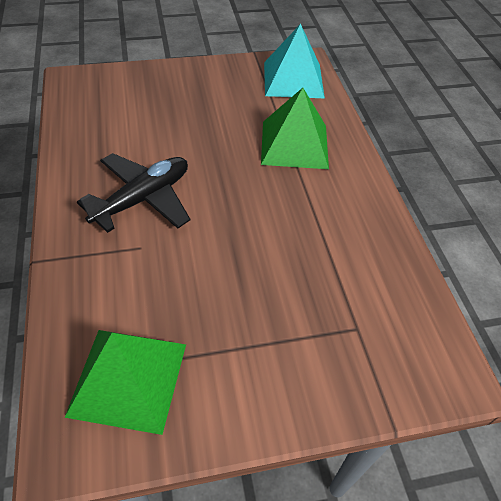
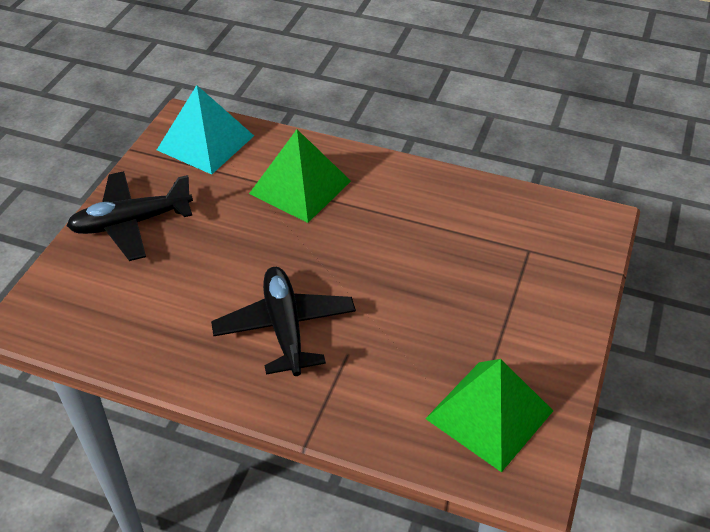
camera: 55 degrees left, 5 degrees down
none -> black plane [67,171,193,261]

